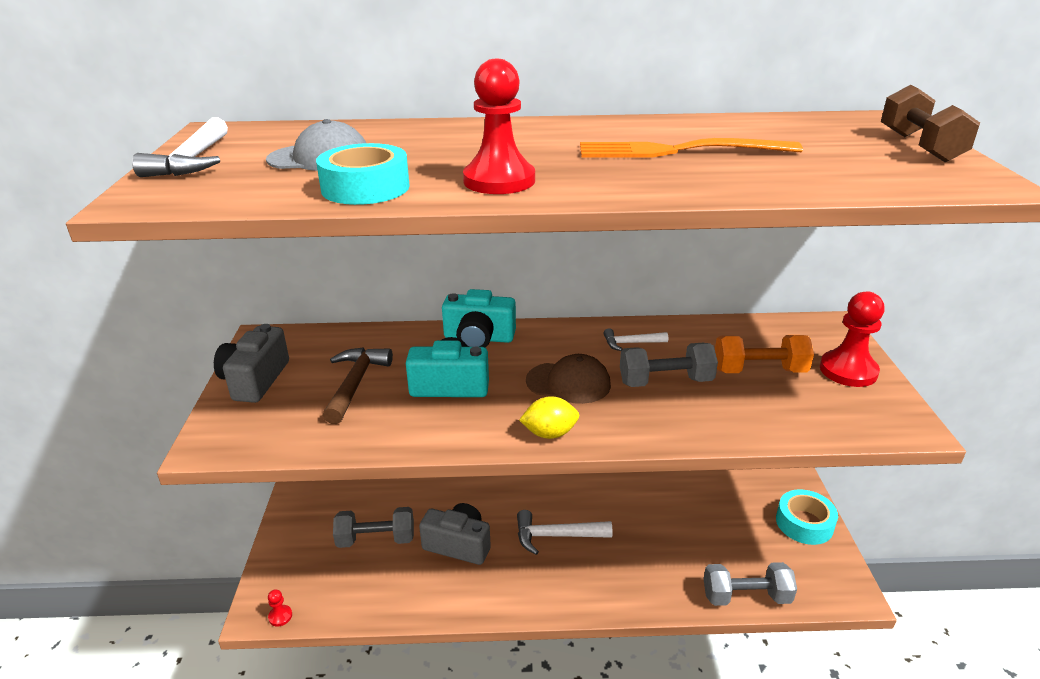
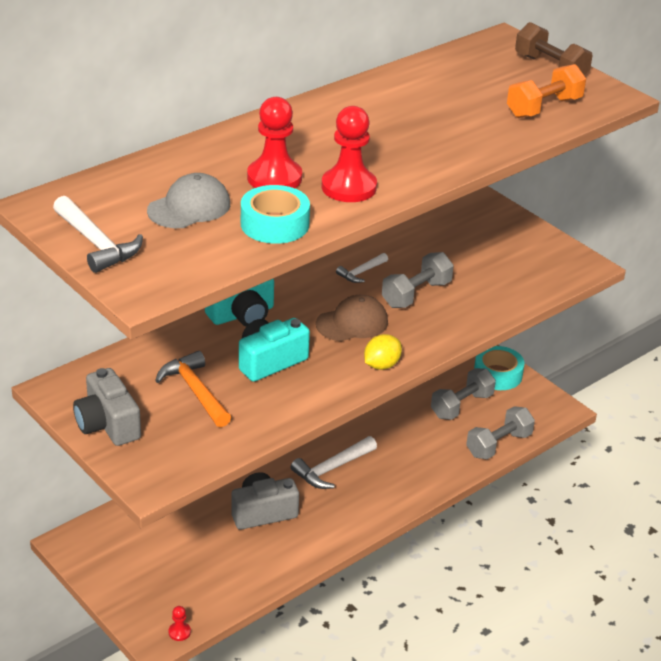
camera: 40 degrees left, 5 degrees up
brown hammer [323,347,393,424] -> orange hammer [155,351,231,427]
grey dumbbell [333,507,414,548] -> grey dumbbell moved to [431,368,496,420]
orange fork [580,138,803,158] -> none
orange dumbbell [715,335,814,373] -> orange dumbbell moved to [507,64,586,118]
red pawn [820,291,885,387] -> red pawn moved to [247,97,302,188]

